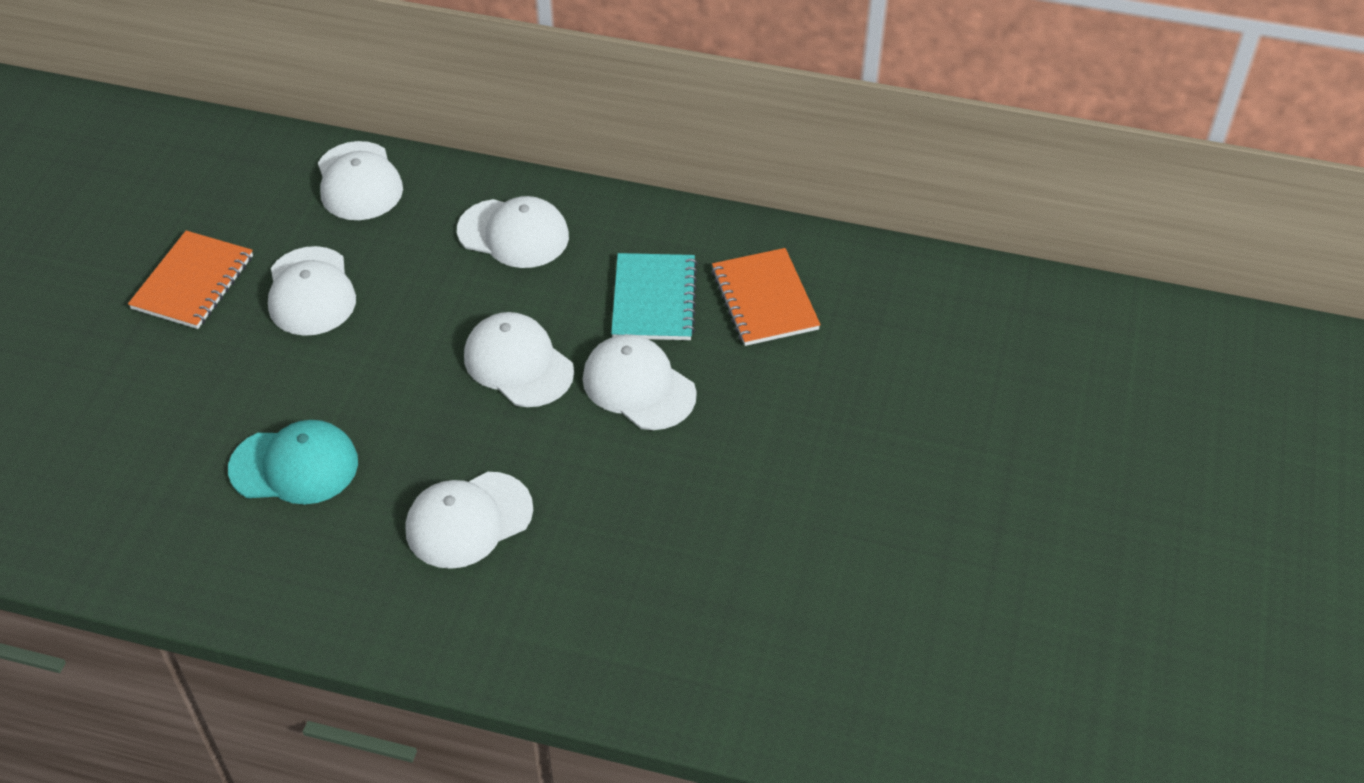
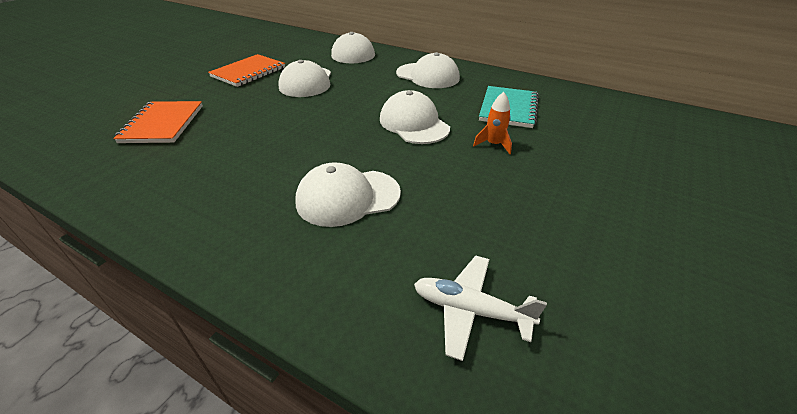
camera: 15 degrees right, 10 degrees down
turquoise cap [228,420,358,504] -> none
white cap [583,334,697,430] -> orange rocket [473,92,512,154]
orange notebook [712,248,821,346] -> orange notebook moved to [113,101,203,143]
none -> white plane [414,255,547,361]

